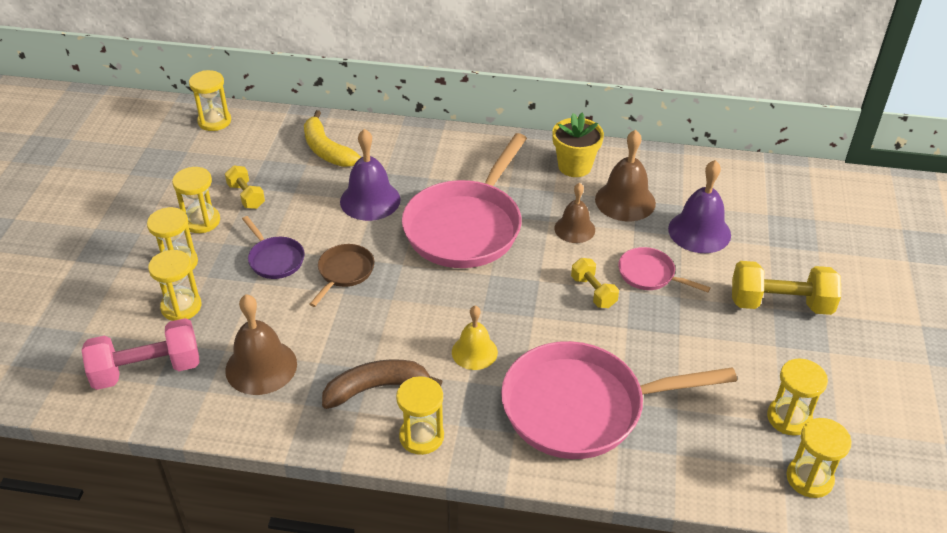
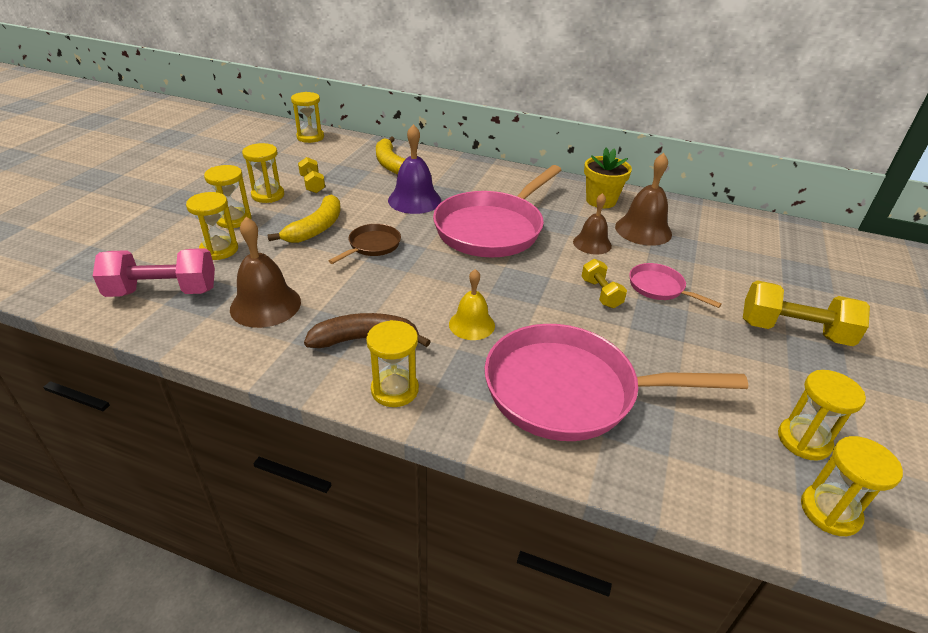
camera: 10 degrees right, 5 degrees down
purple pan [242,216,305,279] -> yellow banana [267,194,341,243]
purple bell [668,160,731,253] -> none

